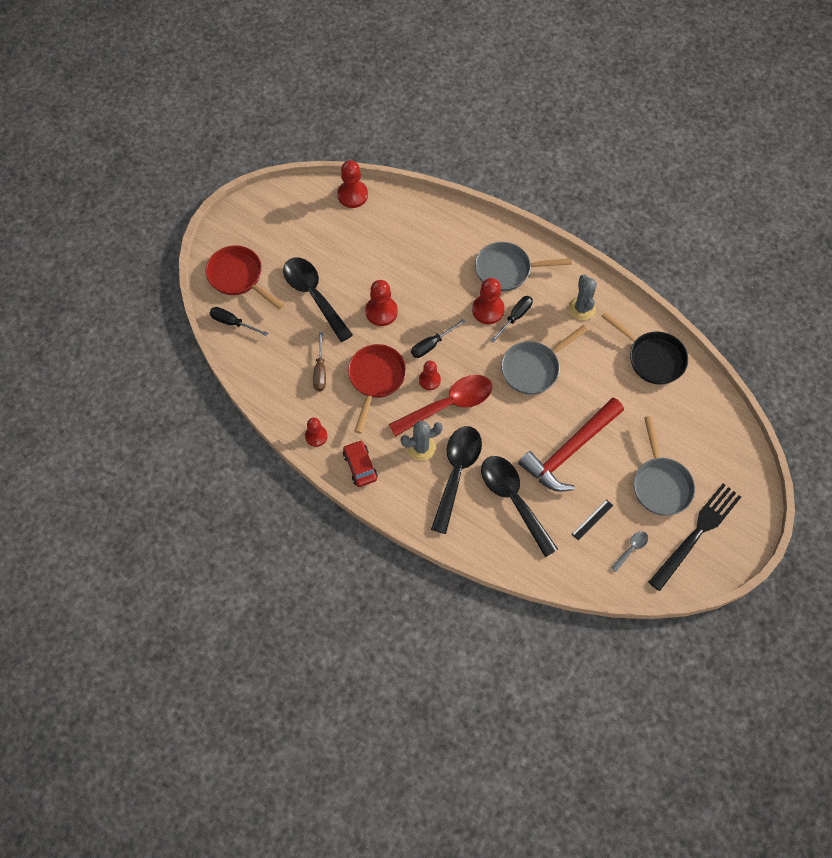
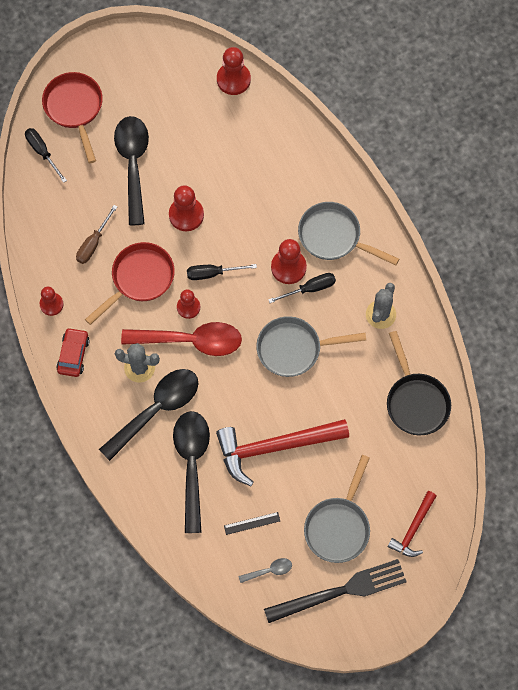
camera: 30 degrees right, 5 degrees up
none -> red hammer [388,491,437,557]

